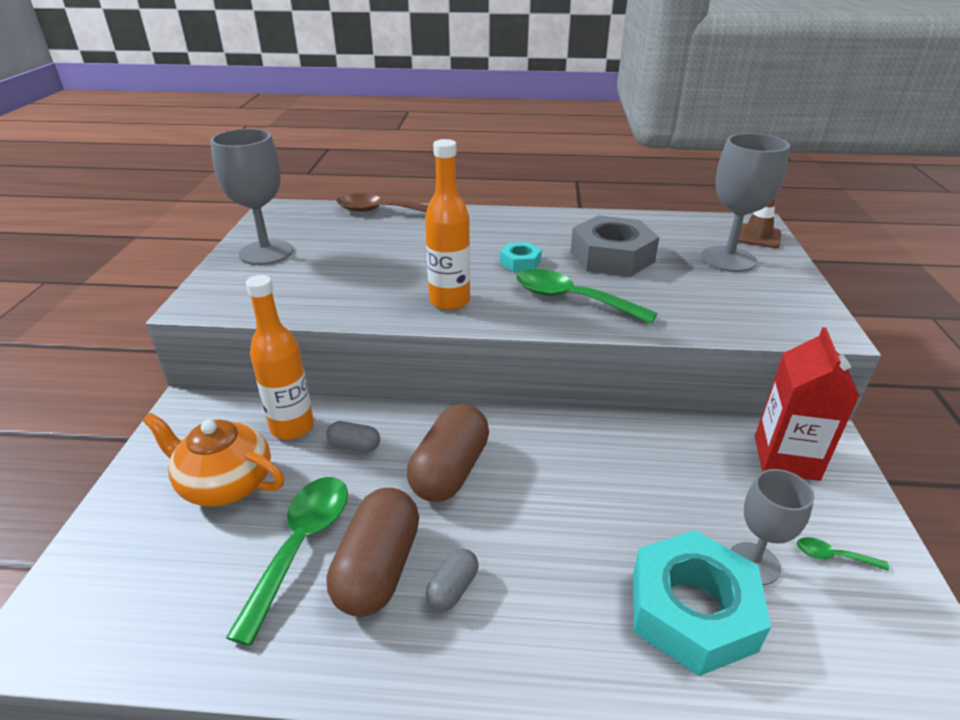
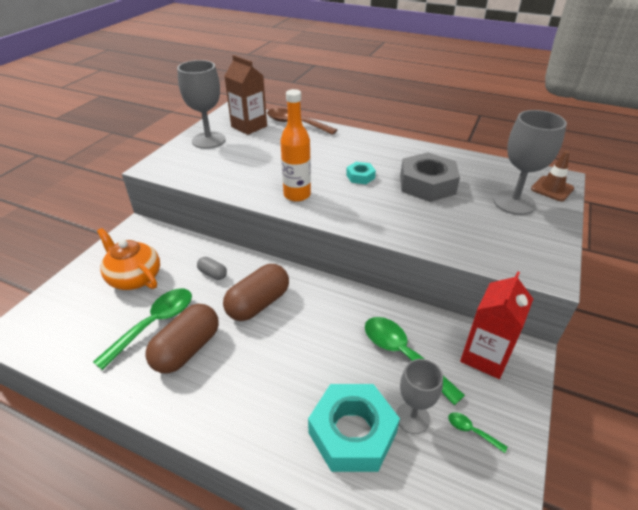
camera: 20 degrees right, 5 degrees up
orange bottle [246,275,314,440] -> none
grey capsule [426,548,479,611] -> none
green spoon [516,269,658,324] -> green spoon moved to [365,317,465,405]
none -> brown carton [225,55,267,135]

